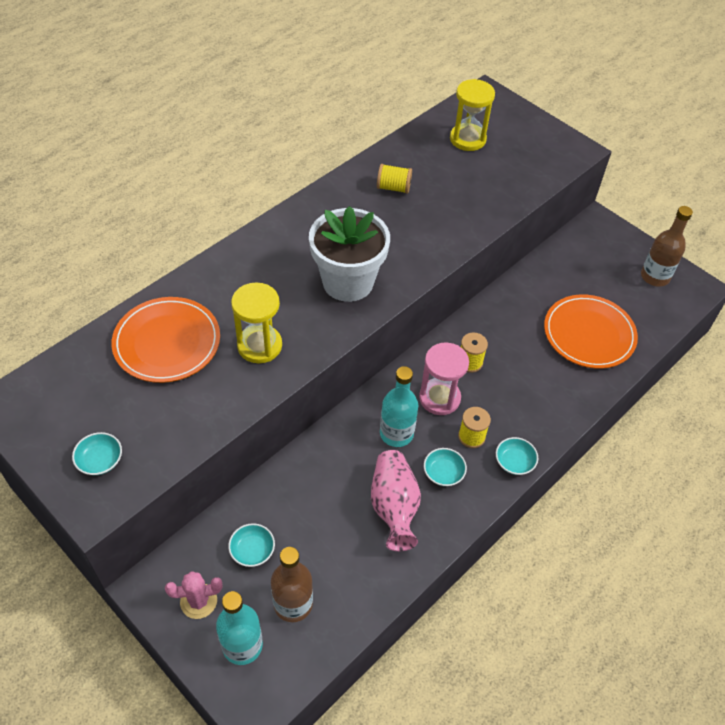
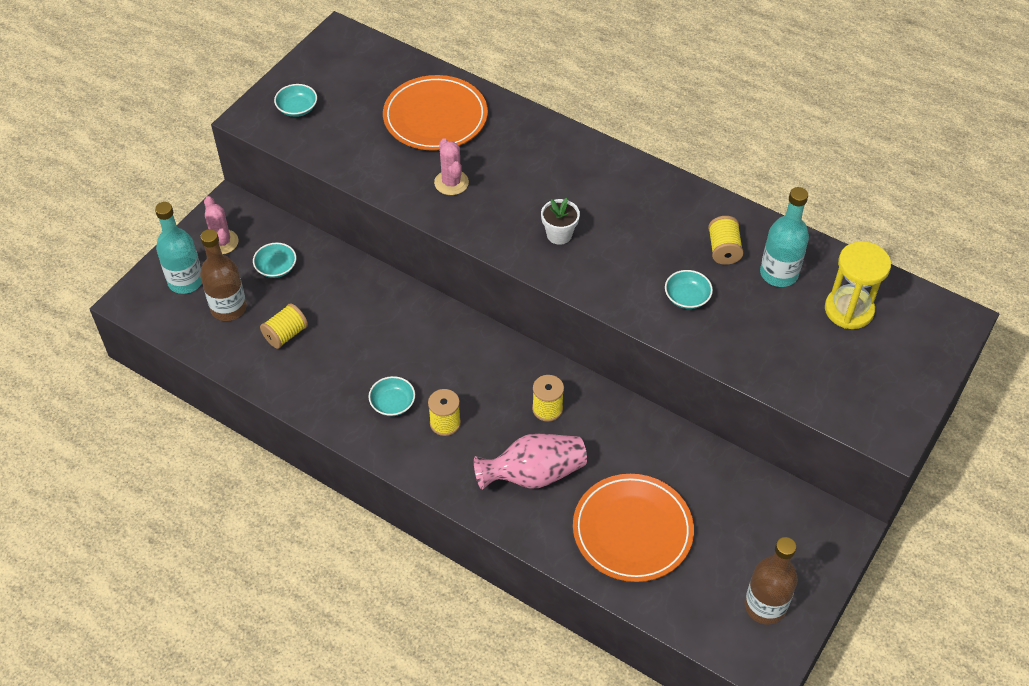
camera: 80 degrees right, 0 degrees up
yellow hourglass [231,282,282,363] -> pink cactus [434,138,469,195]
white flower pot [309,206,390,302] -> white flower pot [541,198,580,245], size x0.44
pink vase [371,450,421,551] -> pink vase moved to [474,434,587,490]
turquoise bottle [380,366,418,447] -> turquoise bottle moved to [760,187,809,287]
pink hourglass [419,343,469,415] -> none
turquoise bowl [496,437,538,475] -> turquoise bowl moved to [665,270,713,309]
none -> yellow spool [260,303,308,349]

